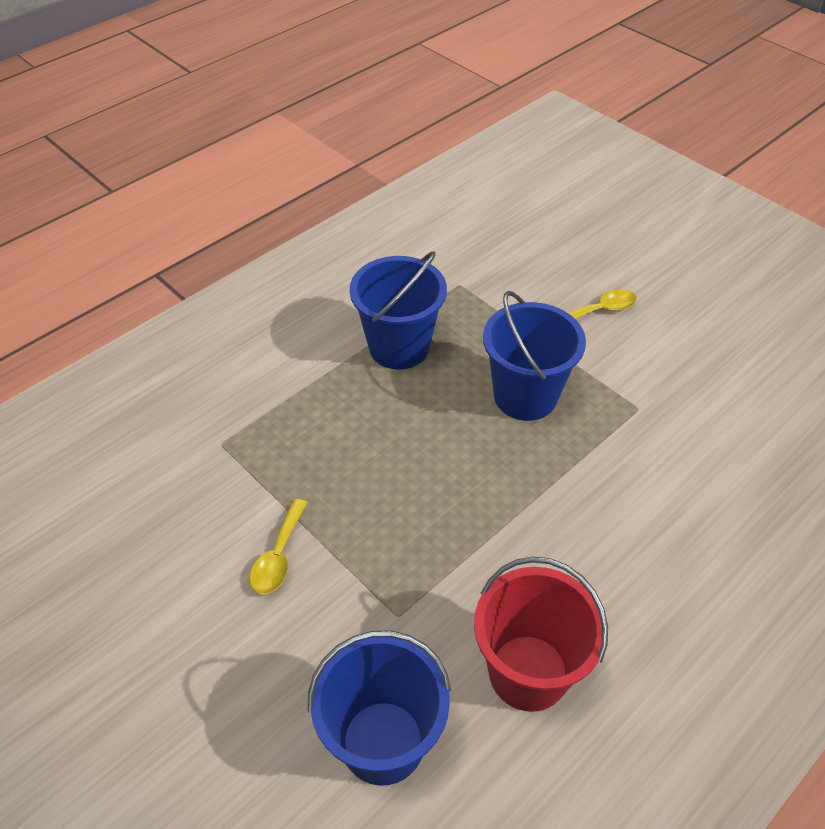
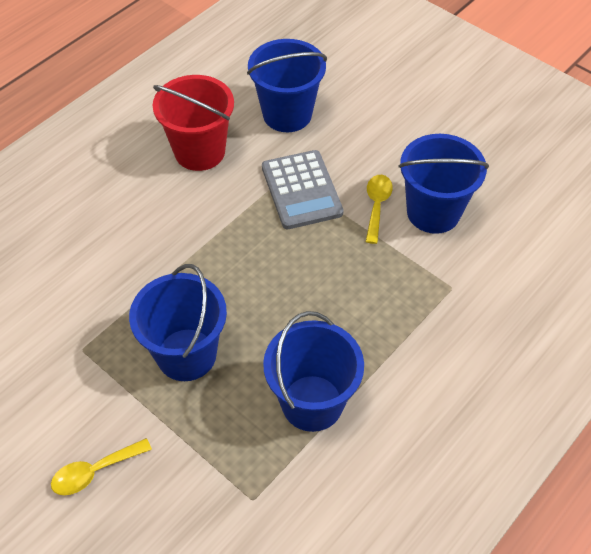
camera: 175 degrees right, 5 degrees up
none -> grey calculator [262,150,344,229]
none -> blue bucket [399,134,489,234]

